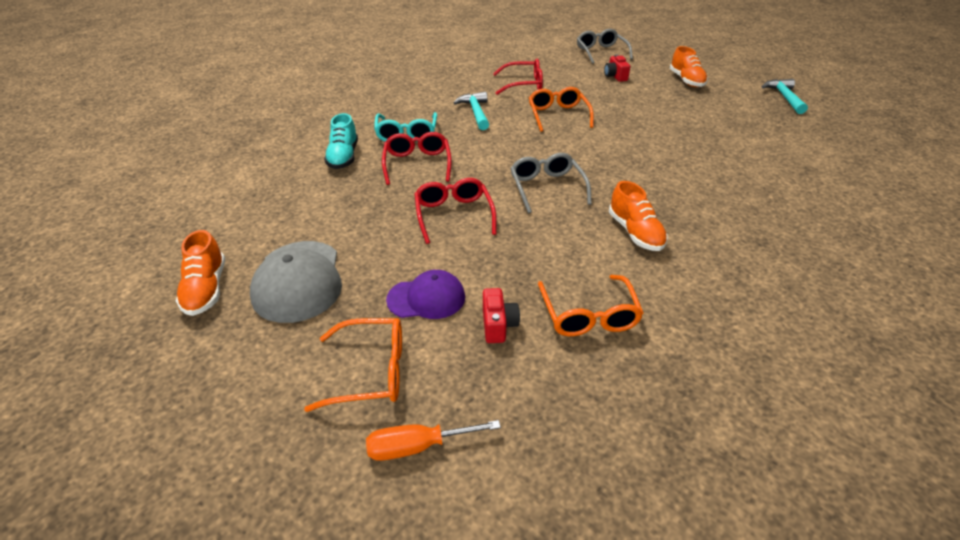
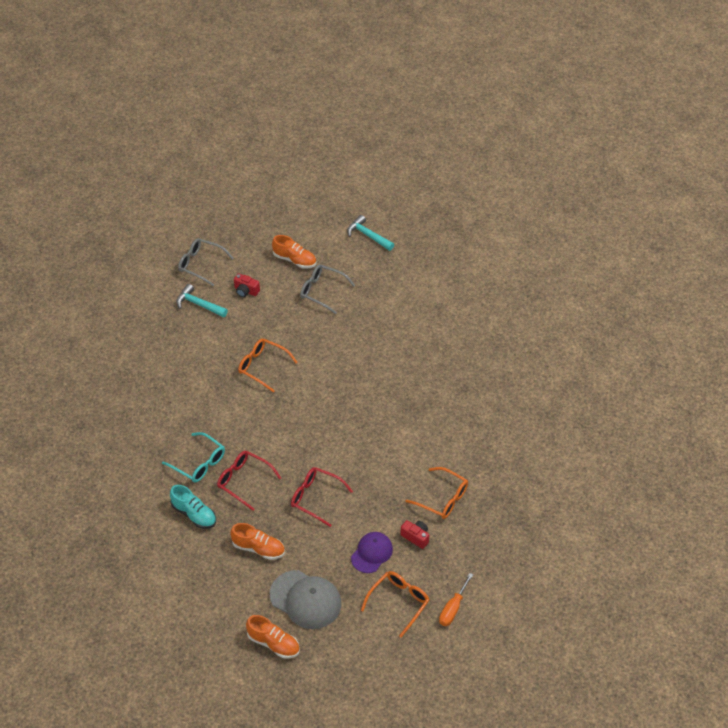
camera: 50 degrees left, 10 degrees up
turquoise hammer [453,92,489,130] -> turquoise hammer moved to [176,284,228,317]
red glasses [493,59,543,95] -> none
grey glasses [510,153,592,213] -> grey glasses moved to [300,265,355,314]
orange shoe [609,181,668,251] -> orange shoe moved to [230,523,285,560]

